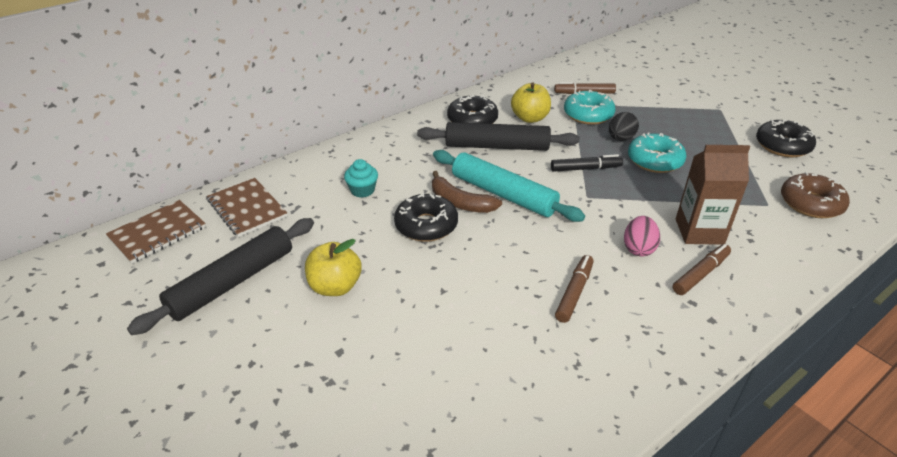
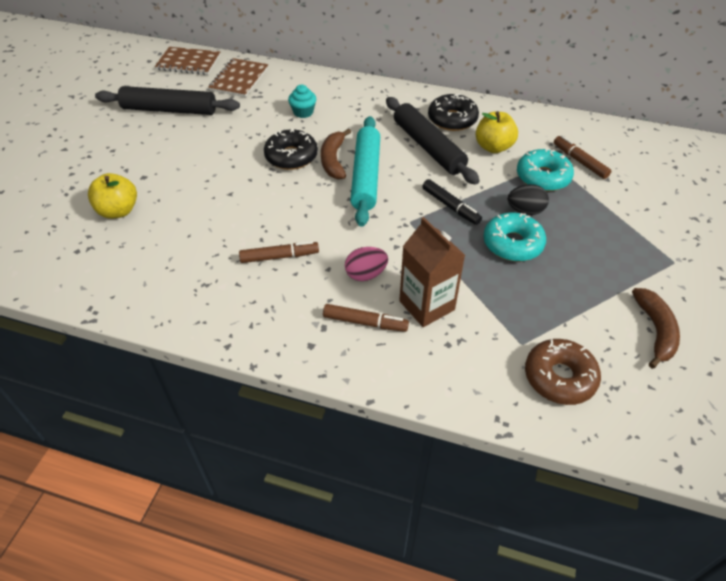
camera: 55 degrees right, 10 degrees up
yellow apple [305,239,362,296] -> yellow apple moved to [88,173,137,219]
black donut [756,119,816,157] -> brown banana [632,288,680,369]

